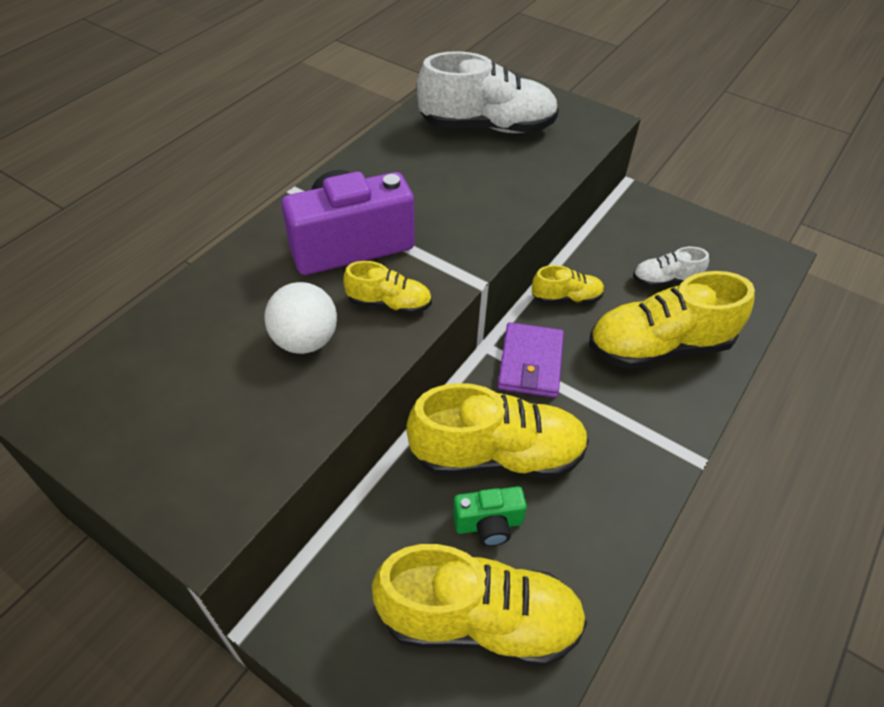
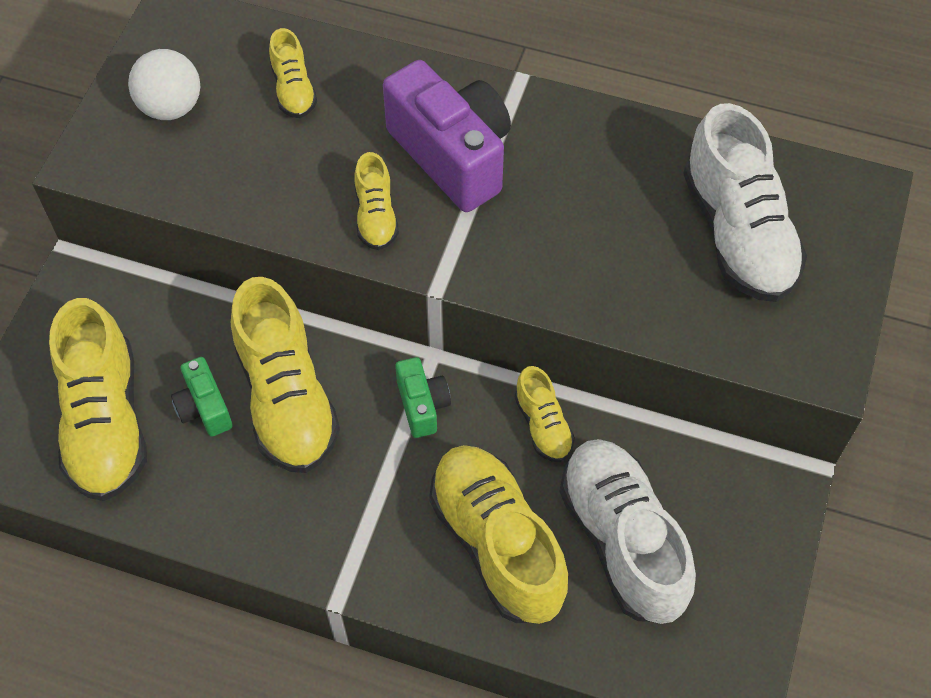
camera: 75 degrees right, 10 degrees up
white ball [264,282,337,354] -> white ball moved to [128,49,200,120]
purple wallet [498,322,564,398] -> green camera [395,357,451,438]
white shoe [633,247,709,287] -> white shoe [559,439,696,624], size x2.01
none -> yellow shoe [269,28,317,118]

